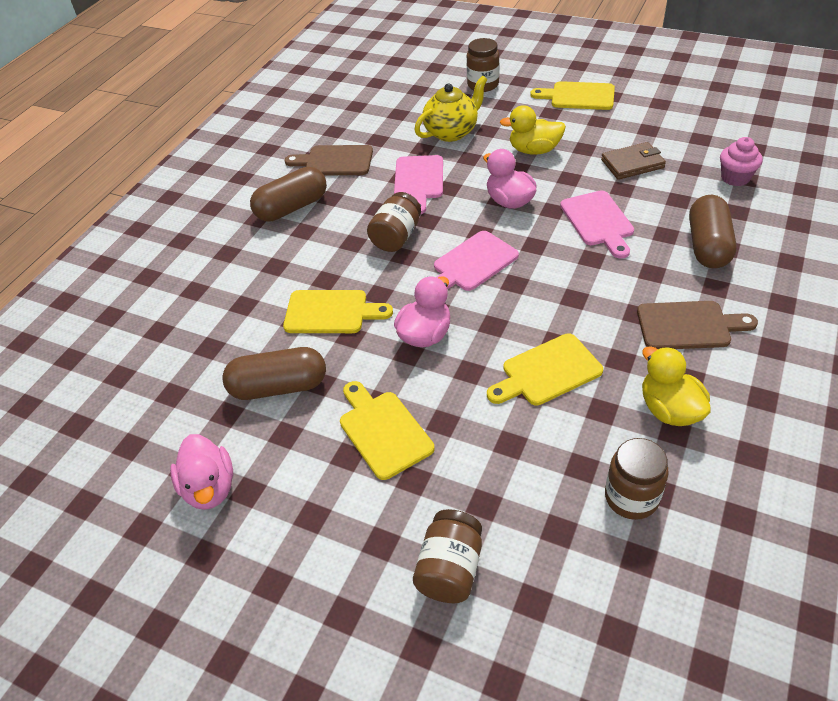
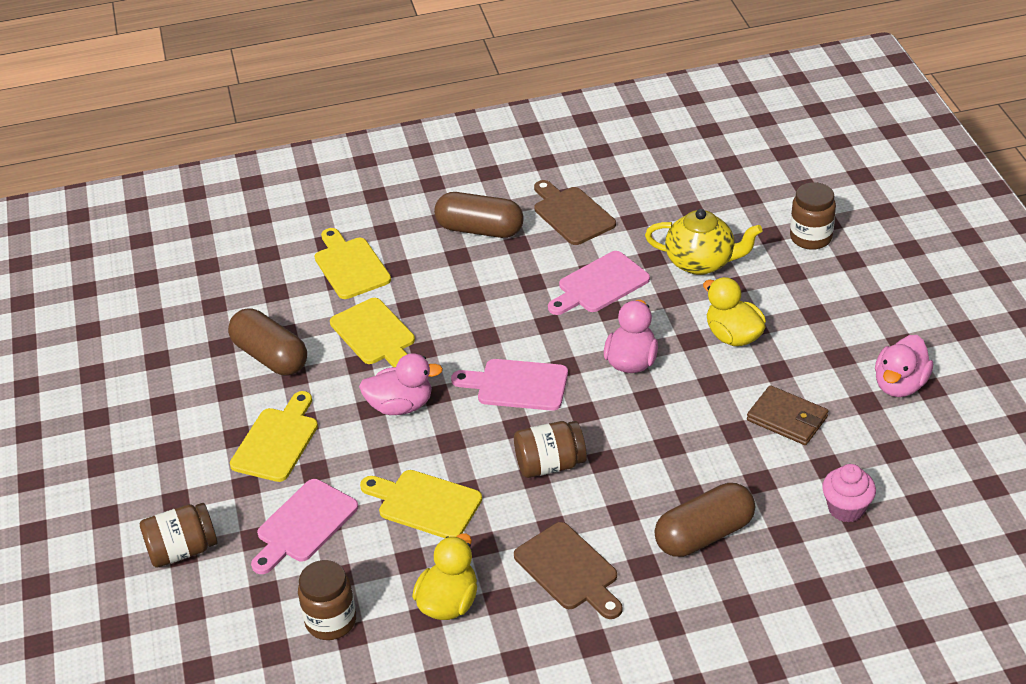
camera: 50 degrees right, 5 degrees down
pink duck [170,434,233,510] -> pink duck moved to [875,335,933,397]
brown jar [367,192,421,252] -> brown jar moved to [514,421,587,478]
yellow cutting board [530,81,615,110] -> yellow cutting board moved to [315,228,391,299]
pink cutting board [560,190,634,259] -> pink cutting board moved to [251,479,358,574]

